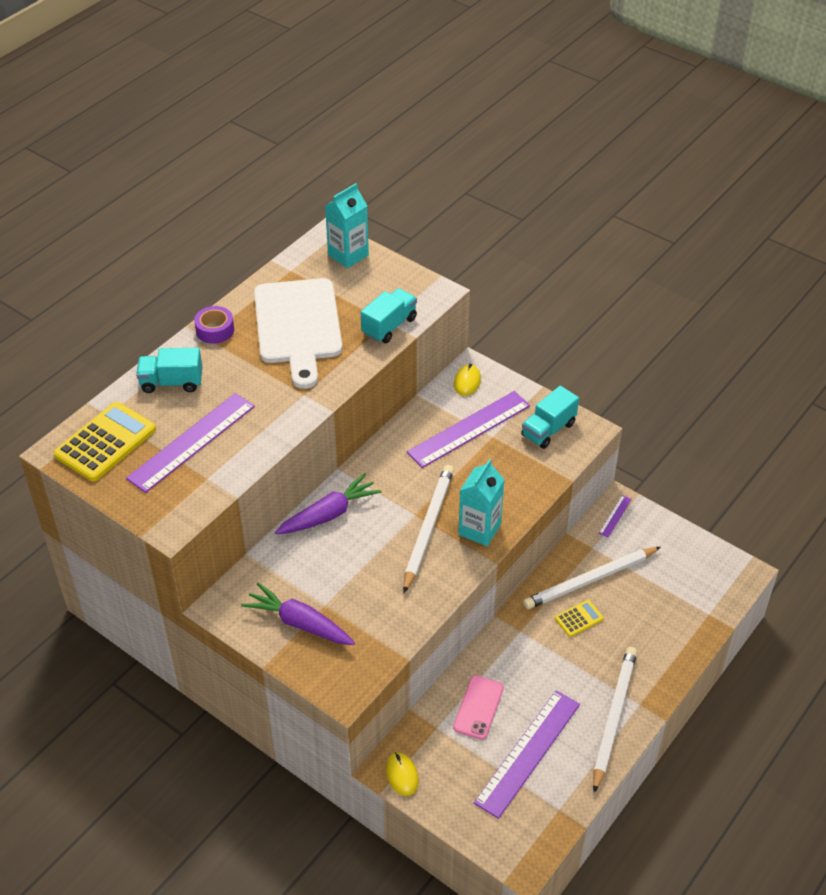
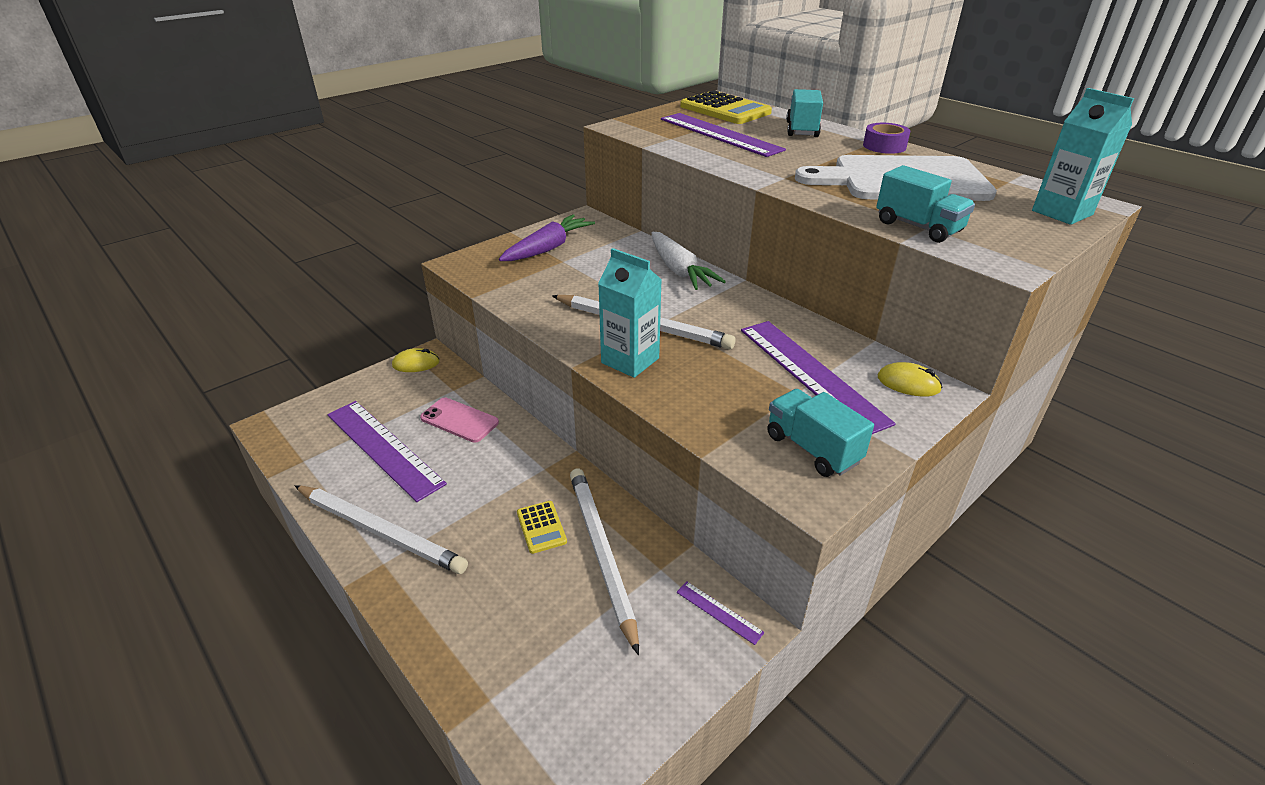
camera: 100 degrees right, 10 degrees down
purple carrot [275,473,382,534] -> white carrot [651,232,726,290]

